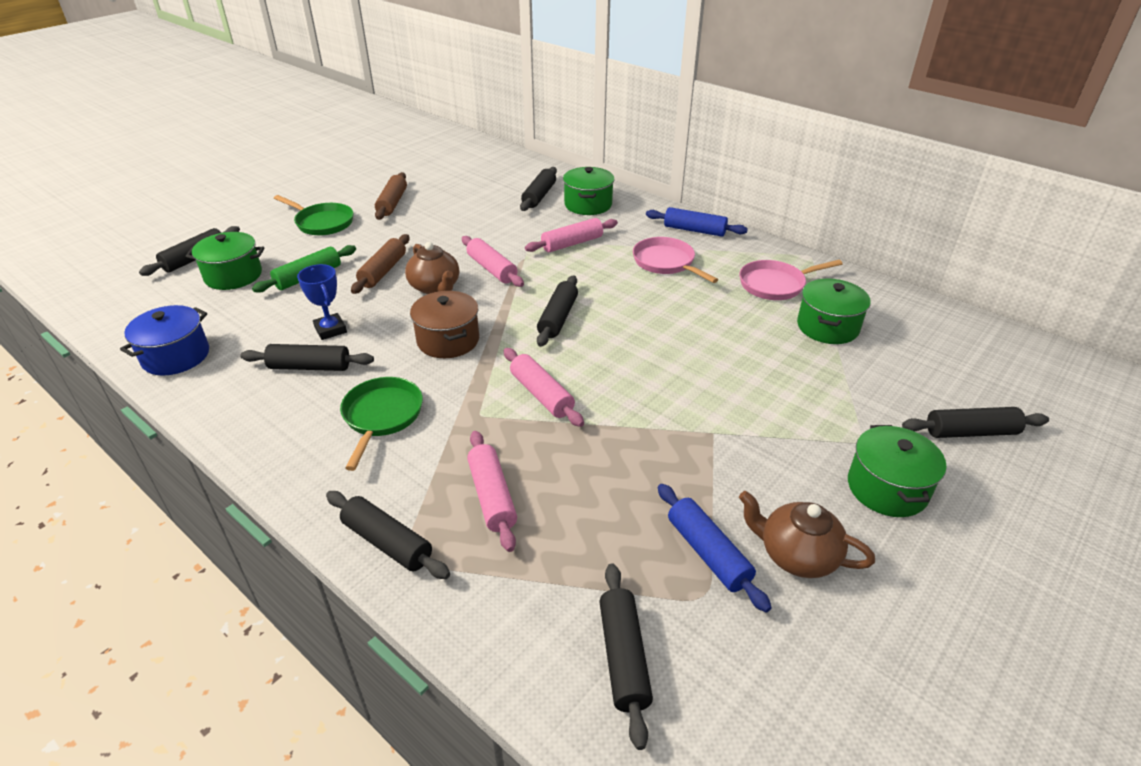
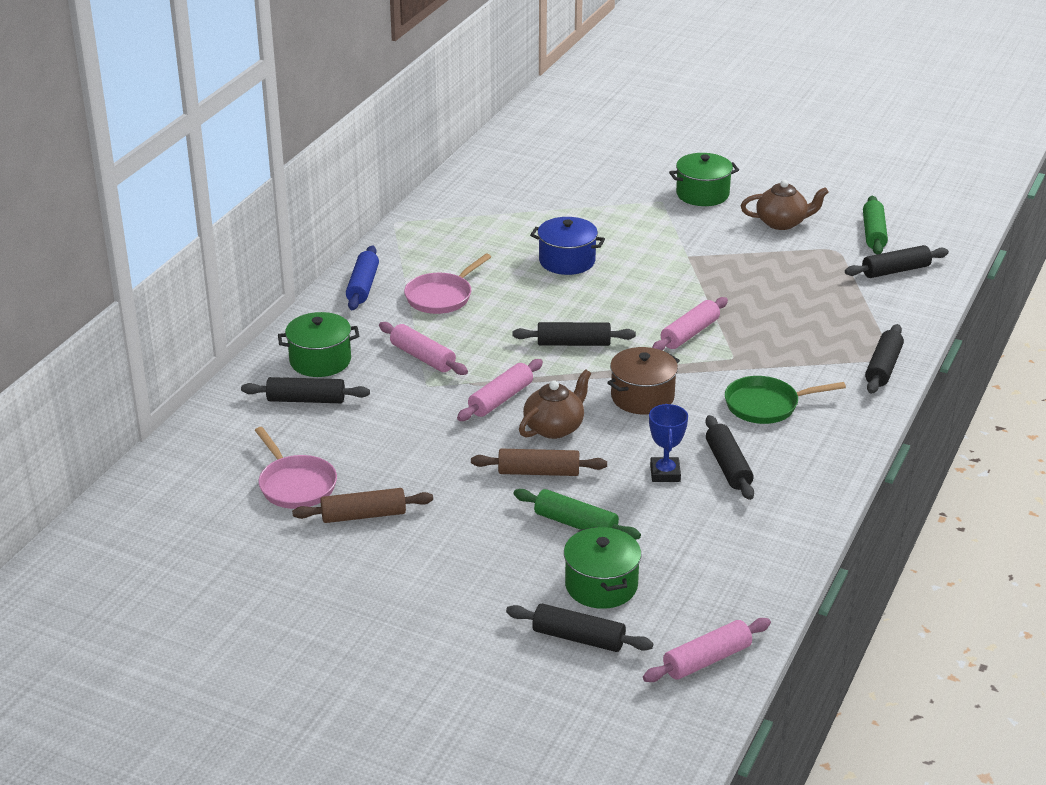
camera: 105 degrees left, 5 degrees down
blue pot [120,305,209,376] -> blue pot moved to [530,217,605,275]
green pan [274,195,354,235] -> none
blue trophy [297,264,347,340] -> blue trophy turned 45 degrees counterclockwise [649,404,688,482]
pink rolling pin [467,431,517,552] -> pink rolling pin moved to [643,618,771,682]
blue rolling pin [658,484,772,613] -> none
pink pan [739,260,843,300] -> pink pan moved to [255,427,337,509]
brown teapot [739,491,875,578] -> brown teapot turned 105 degrees counterclockwise [741,180,829,230]
green pot [797,278,871,344] -> none
black rolling pin [902,407,1049,438] -> none
none -> green rolling pin [863,196,888,254]

